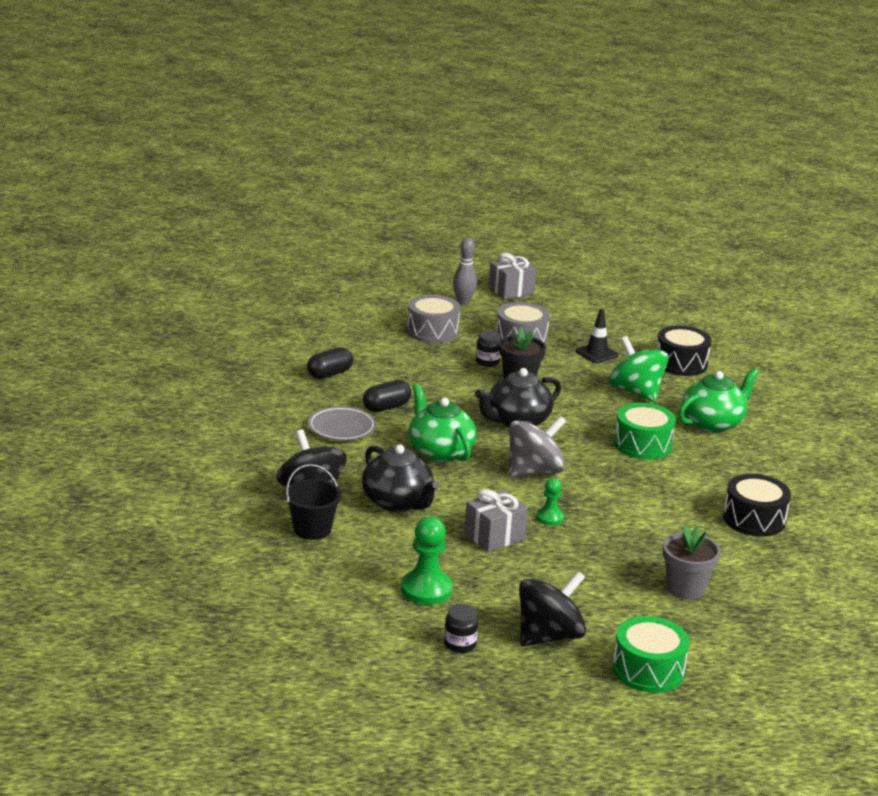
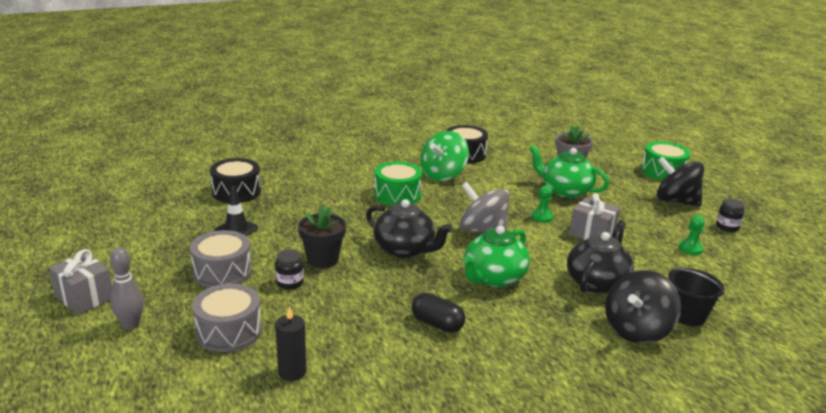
camera: 110 degrees left, 0 degrees up
black capsule [307,347,353,379] -> none
grey plate [308,406,376,440] -> none
green pawn [401,517,453,605] -> green pawn [679,215,705,255], size x0.58
green spinning top [609,336,669,402] -> green spinning top moved to [420,131,469,181]
green teapot [678,368,759,432] -> green teapot moved to [529,145,609,198]
none -> black candle [275,306,306,381]

